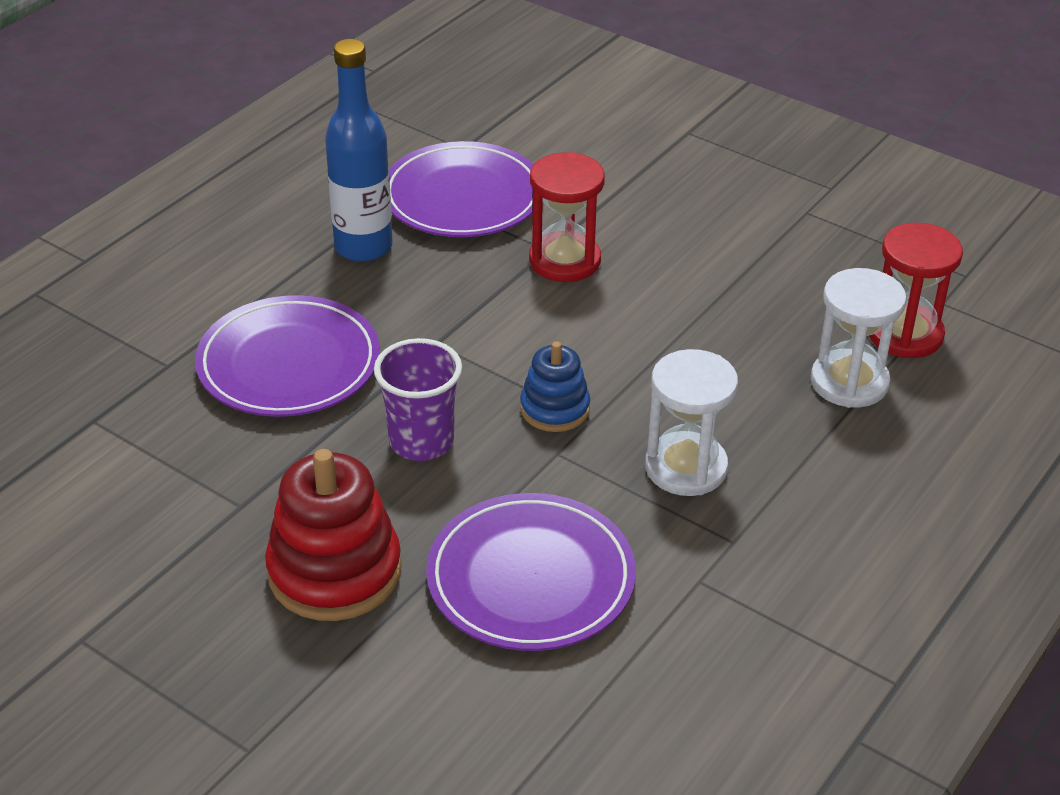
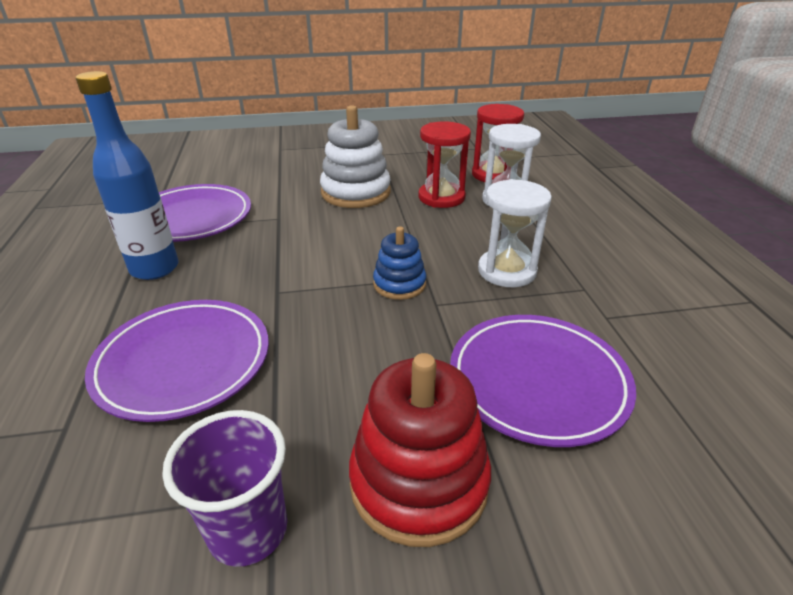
camera: 45 degrees left, 5 degrees down
purple cup [374,338,462,461] -> purple cup moved to [162,410,287,567]
red hourglass [529,152,605,282] -> red hourglass moved to [419,121,471,208]
none -> white stacking toy [320,105,391,208]

